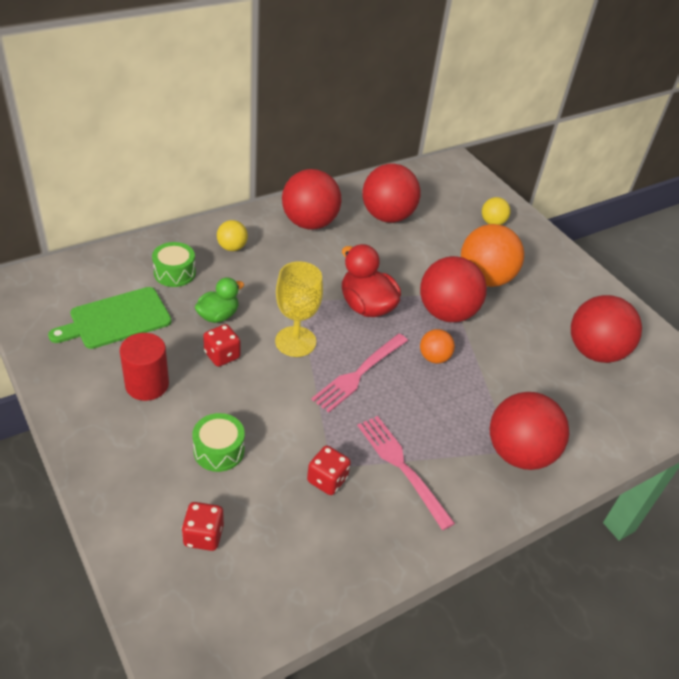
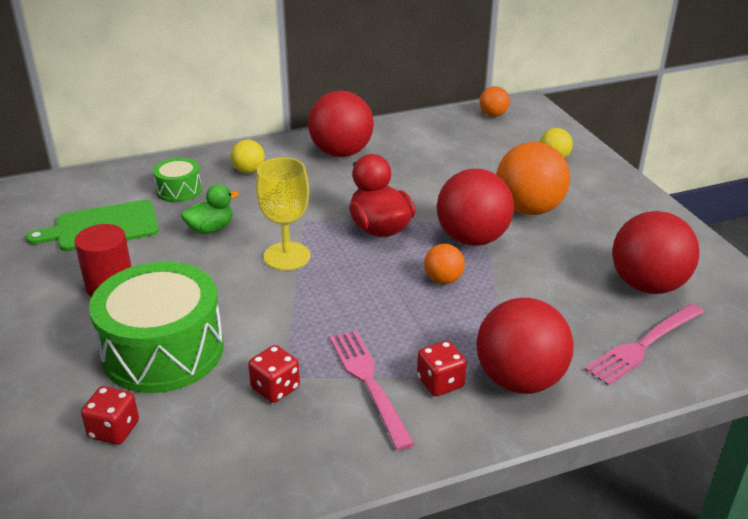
camera: 15 degrees right, 10 degrees down
green drum [192,413,245,472] -> green drum [89,261,224,393], size x2.07
red dice [203,324,240,367] -> red dice moved to [417,341,467,396]
pink fork [311,334,408,413] -> pink fork moved to [584,304,704,386]
red ball [362,164,420,223] -> none
none -> orange ball [480,86,510,117]

